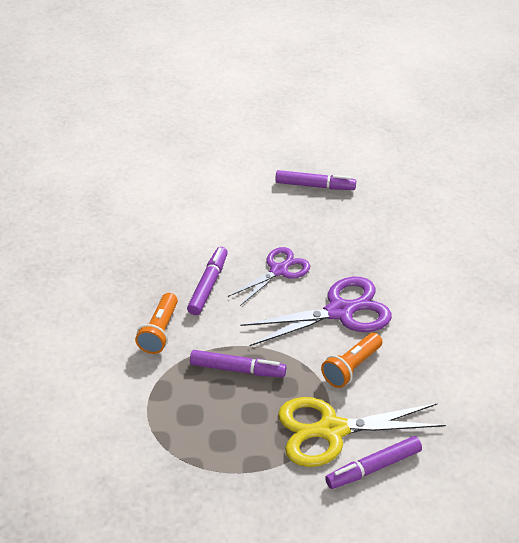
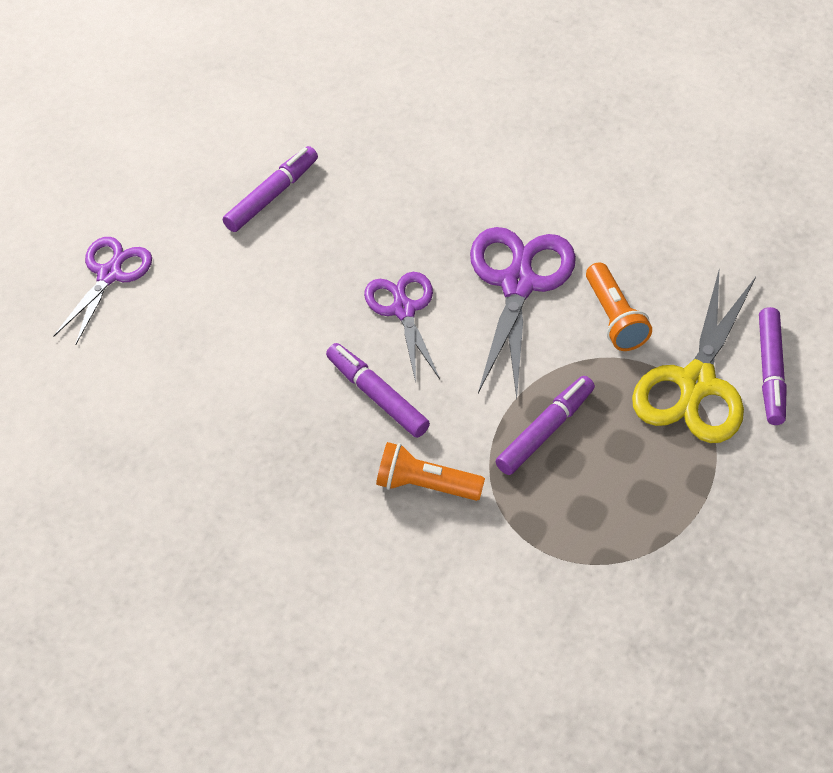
camera: 60 degrees left, 10 degrees up
orange flashlight [135,293,178,354] -> orange flashlight turned 150 degrees clockwise [376,442,485,501]
none -> purple scissors [54,237,152,345]

